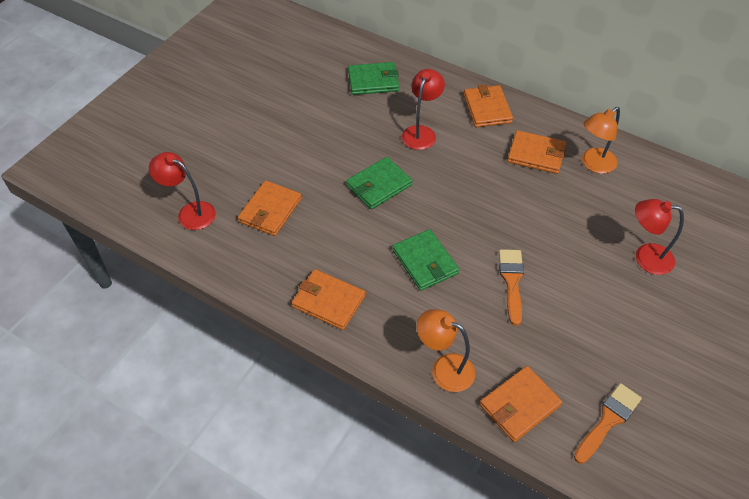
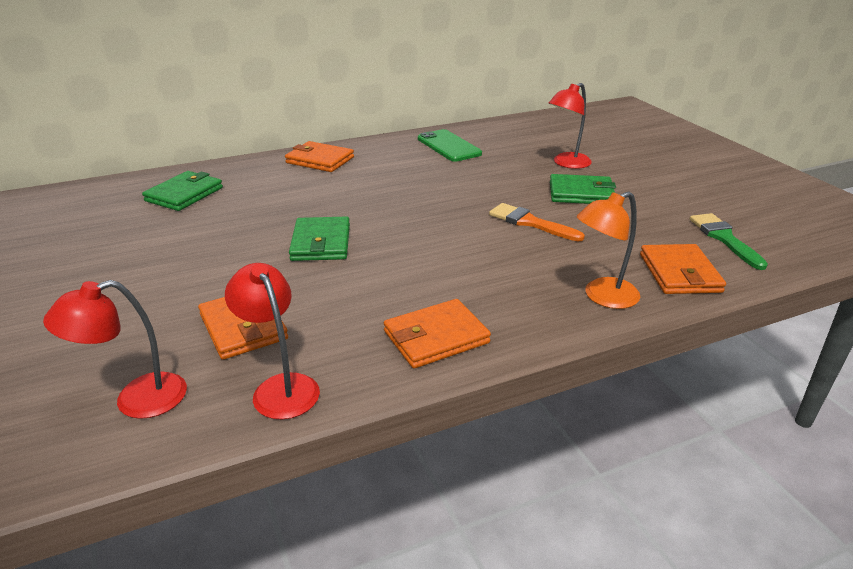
camera: 55 degrees left, 20 degrees down
green wallet [392,229,459,291] -> green wallet moved to [550,174,616,204]
red lamp [402,69,445,150] -> red lamp moved to [225,263,320,420]
orange wallet [507,130,566,174] -> none
orange brush [574,383,642,464] -> green brush [690,213,768,270]
orange lamp [582,107,620,174] -> green phone [418,129,482,162]

